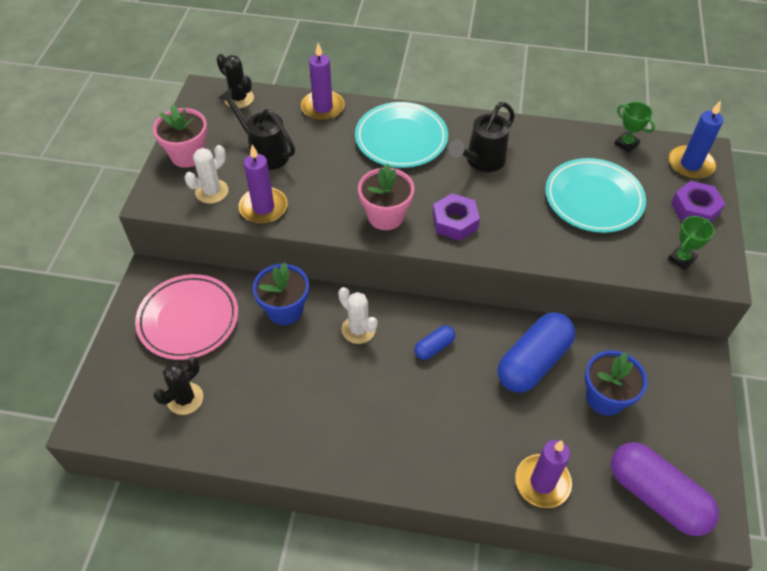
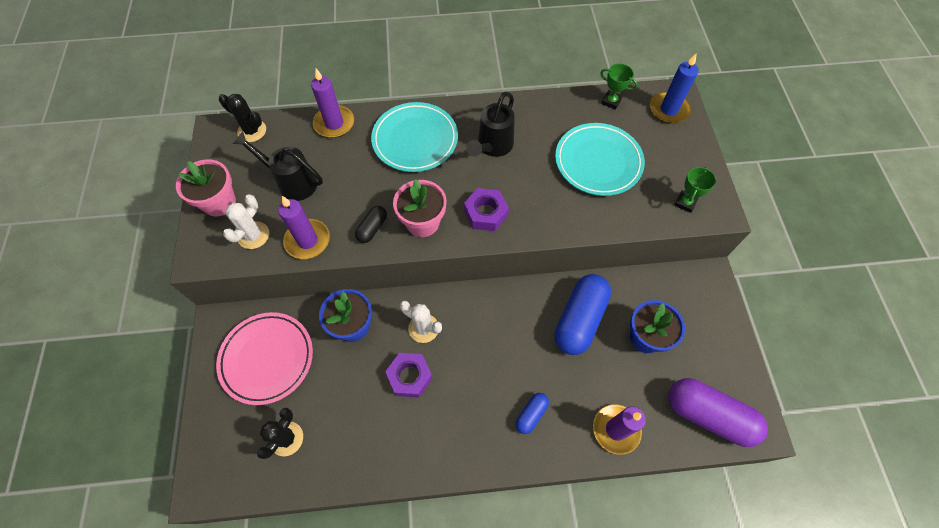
camera: 15 degrees left, 10 degrees up
blue capsule [414,325,455,360] -> blue capsule moved to [515,393,549,434]
purple nut [671,181,725,223] -> purple nut moved to [385,353,433,397]
none -> black capsule [355,206,387,243]

